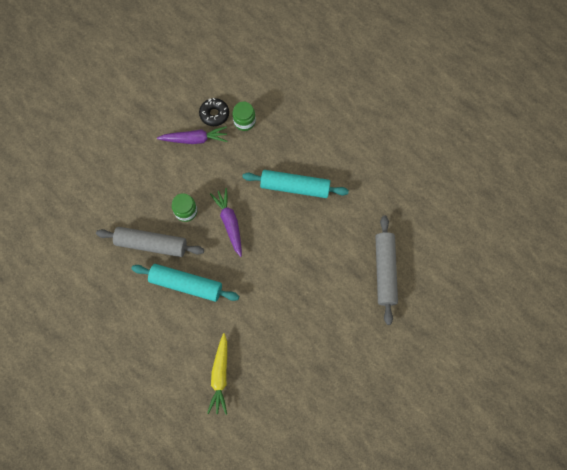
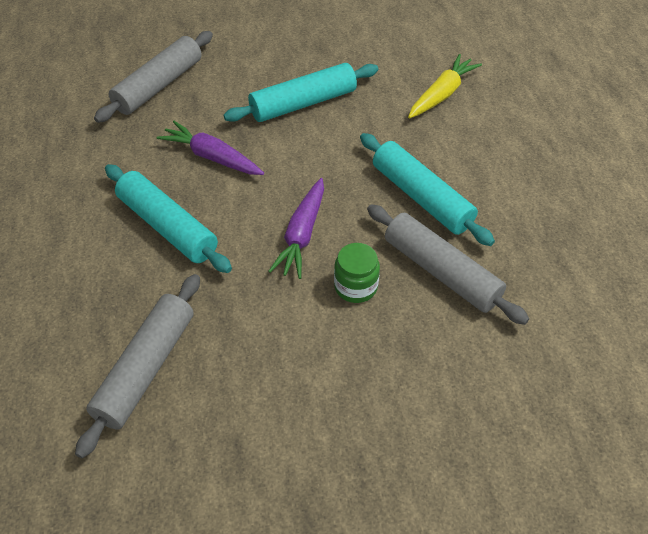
camera: 145 degrees left, 20 degrees down
purple carrot [157,126,228,144] -> purple carrot moved to [156,121,264,175]
black donut [199,98,229,126] -> none
green jar [232,102,256,131] -> grey rolling pin [75,274,200,458]
none -> turquoise rolling pin [224,63,378,122]

